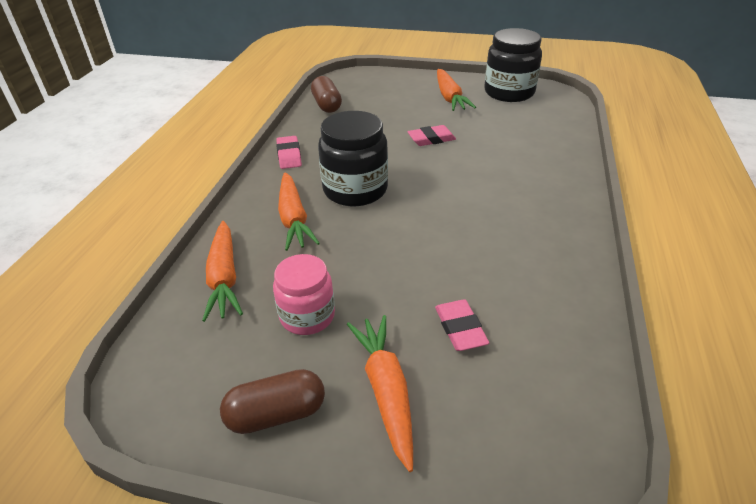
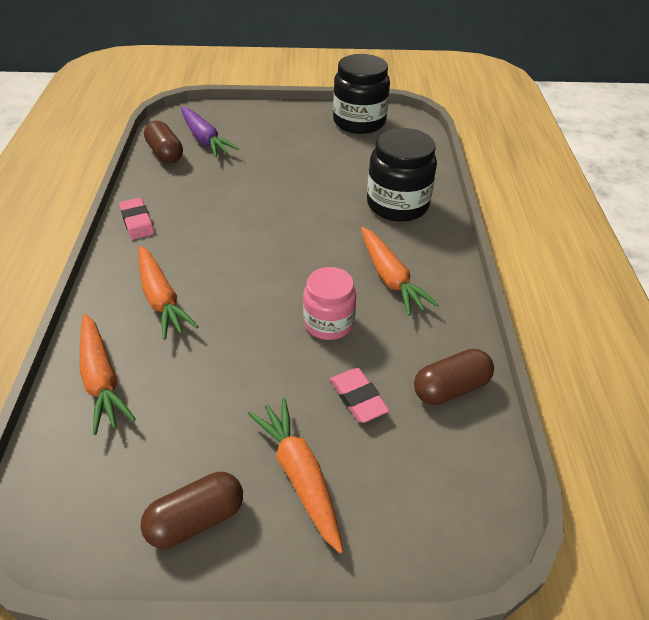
camera: 15 degrees left, 5 degrees up
pink jar [273,254,335,335] -> pink jar moved to [303,267,356,340]
black jar [318,111,388,206] -> black jar moved to [367,128,437,222]
pink eraser [407,125,456,146] -> none
orange carrot [437,69,476,111] -> orange carrot moved to [361,227,439,316]
none -> purple carrot [181,107,239,157]
none -> brown capsule [414,349,494,405]

